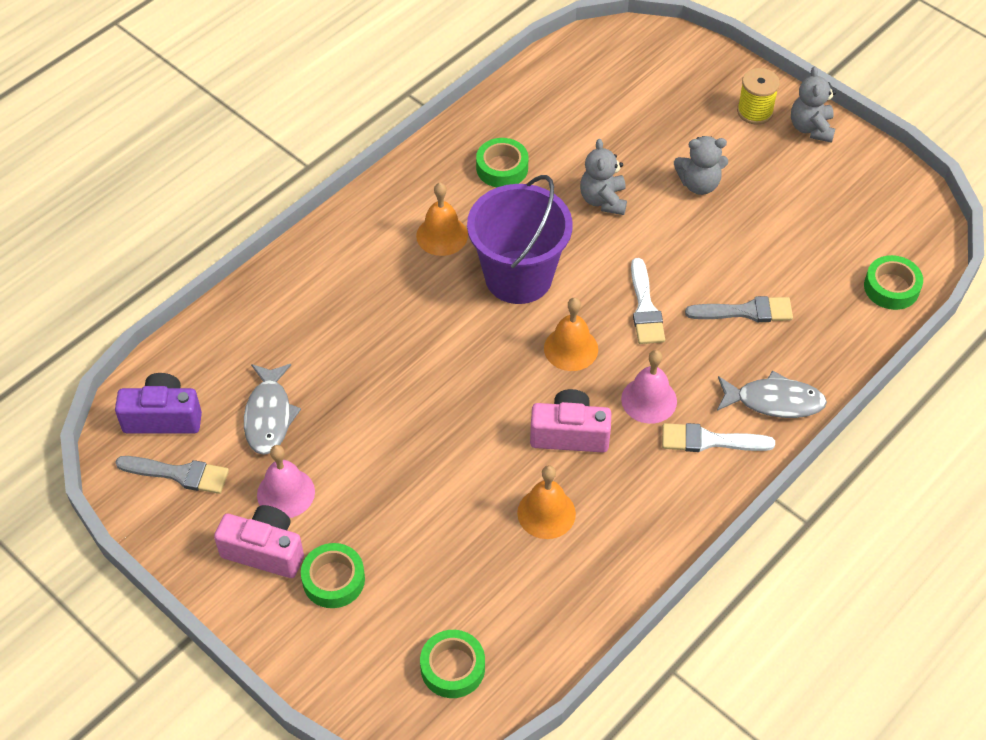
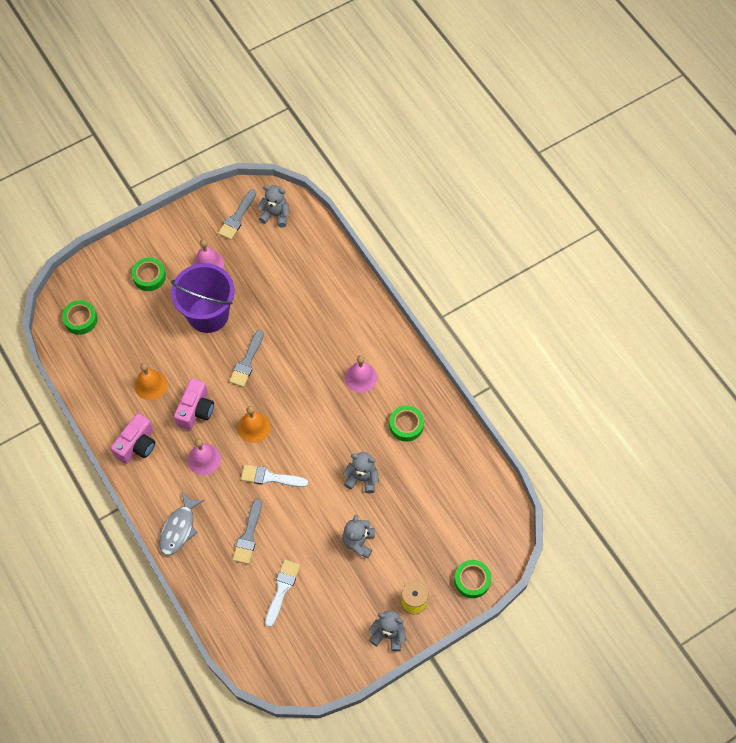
camera: 105 degrees right, 10 degrees up
purple camera [115,373,202,433] -> grey teddy bear [257,185,290,227]
pink camera [214,505,304,578] -> pink camera moved to [111,413,155,464]
grey fish [244,364,301,455] -> none
orange bell [416,183,468,256] -> pink bell [345,355,377,393]
purple bucket [467,175,573,304] -> purple bucket moved to [171,263,235,333]
white brush [662,423,775,452] -> white brush moved to [265,560,300,627]
green tape [864,255,923,310] -> green tape moved to [454,560,491,598]
none -> grey brush [229,330,264,387]

